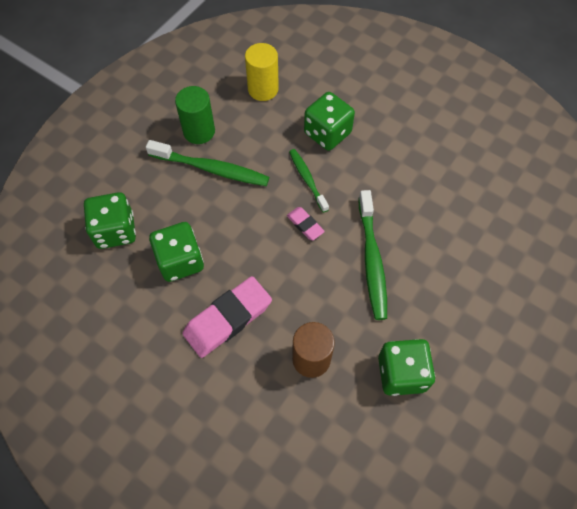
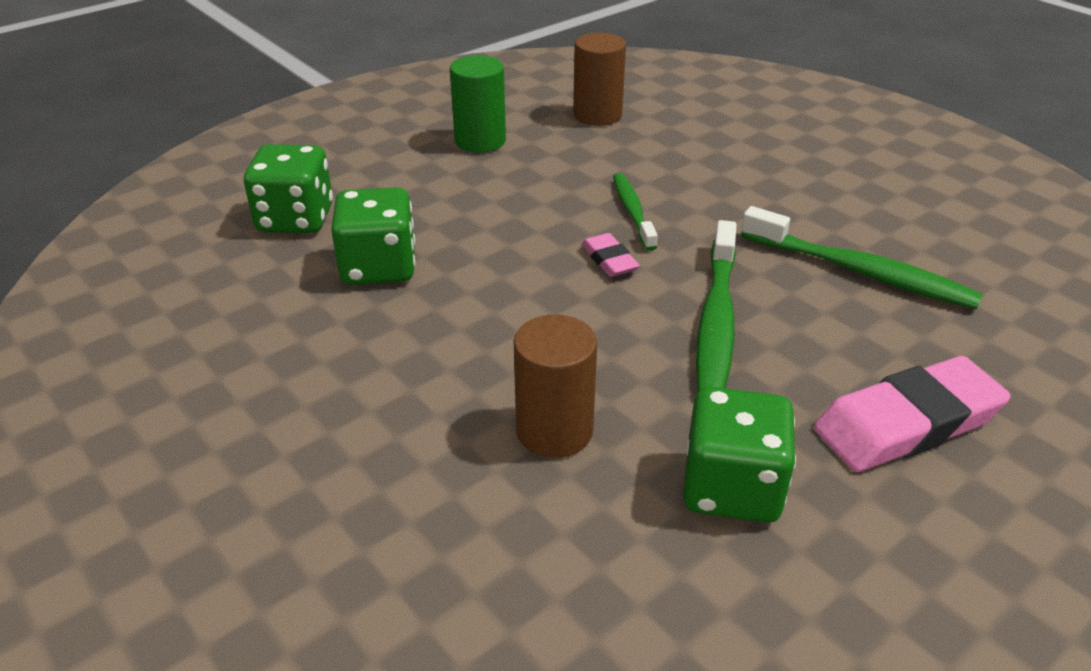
camera: 15 degrees right, 25 degrees down
green toothbrush [146,140,269,186] -> green toothbrush moved to [741,206,983,309]
pink eraser [182,276,272,358] -> pink eraser moved to [814,356,1011,472]
yellow cylinder [245,43,279,101] -> brown cylinder [573,33,626,126]
green dice [304,92,355,151] -> none

